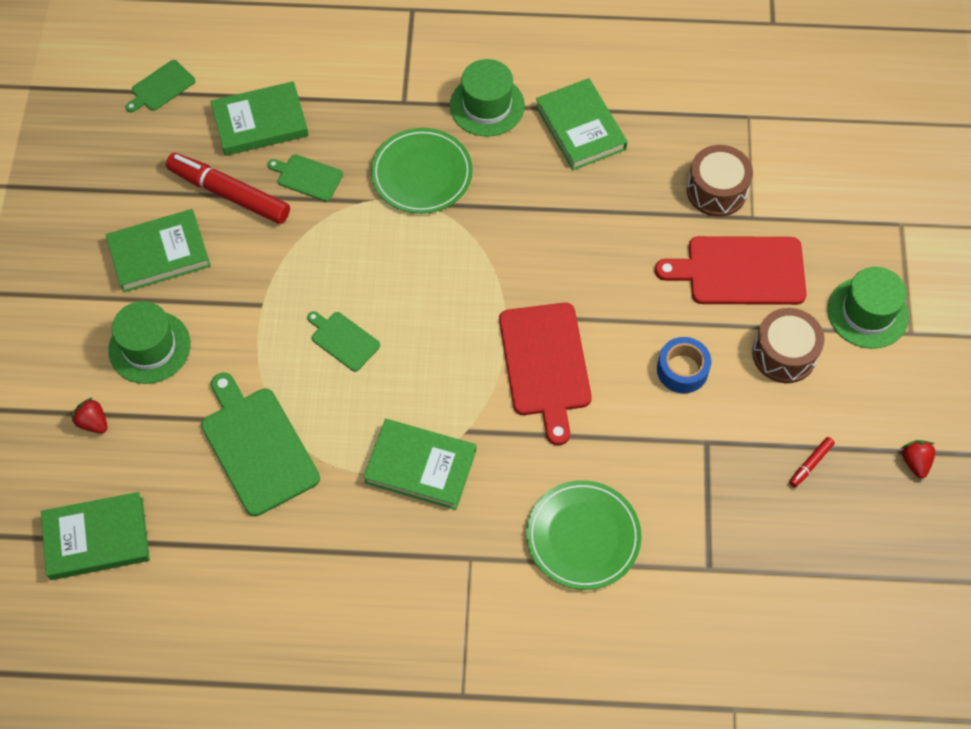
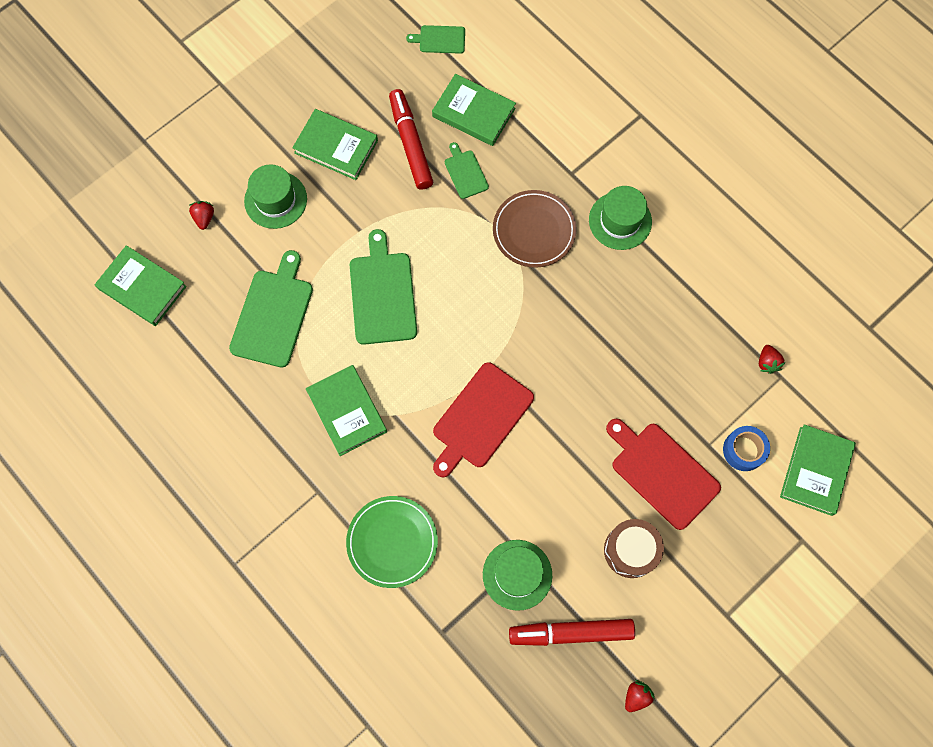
camera: 45 degrees right, 10 degrees up
green cutting board [307,311,380,371] -> green cutting board [350,229,417,345], size x1.90
green plate [371,128,473,214] -> brown plate [493,190,577,268]
green book [536,78,627,170] -> green book moved to [780,424,856,516]
blue tape [657,337,711,393] -> blue tape moved to [723,426,770,471]
brown drum [687,145,753,217] -> none
red marker [789,437,835,487] -> red marker [509,619,635,646], size x2.30
green hat [827,267,909,349] -> green hat moved to [483,540,552,611]
none -> red strawberry [759,345,786,374]

